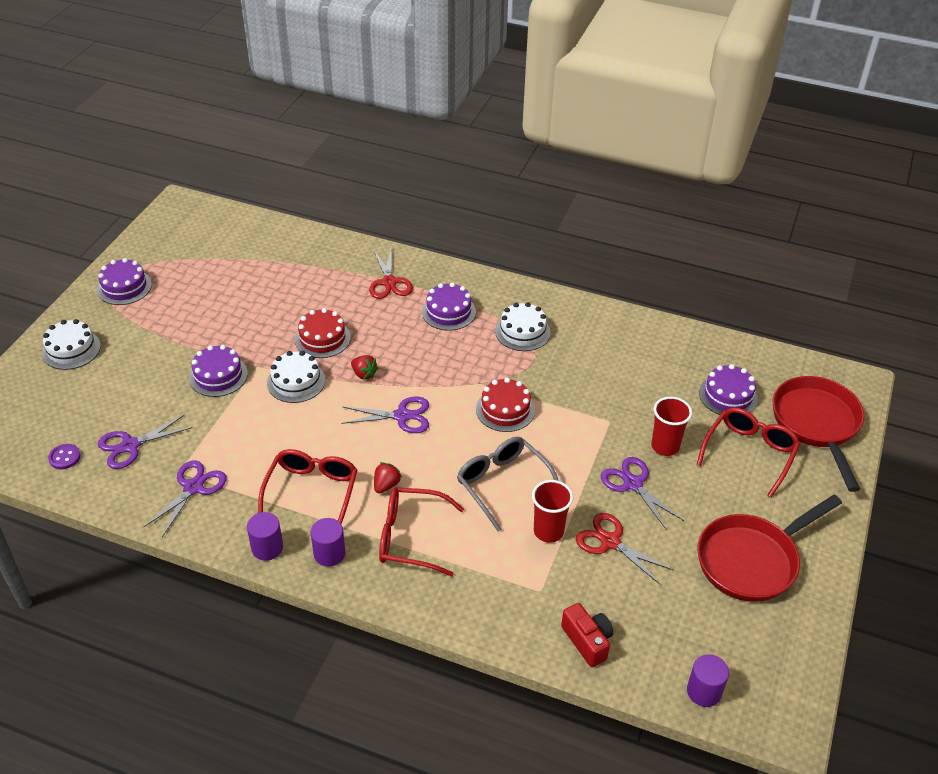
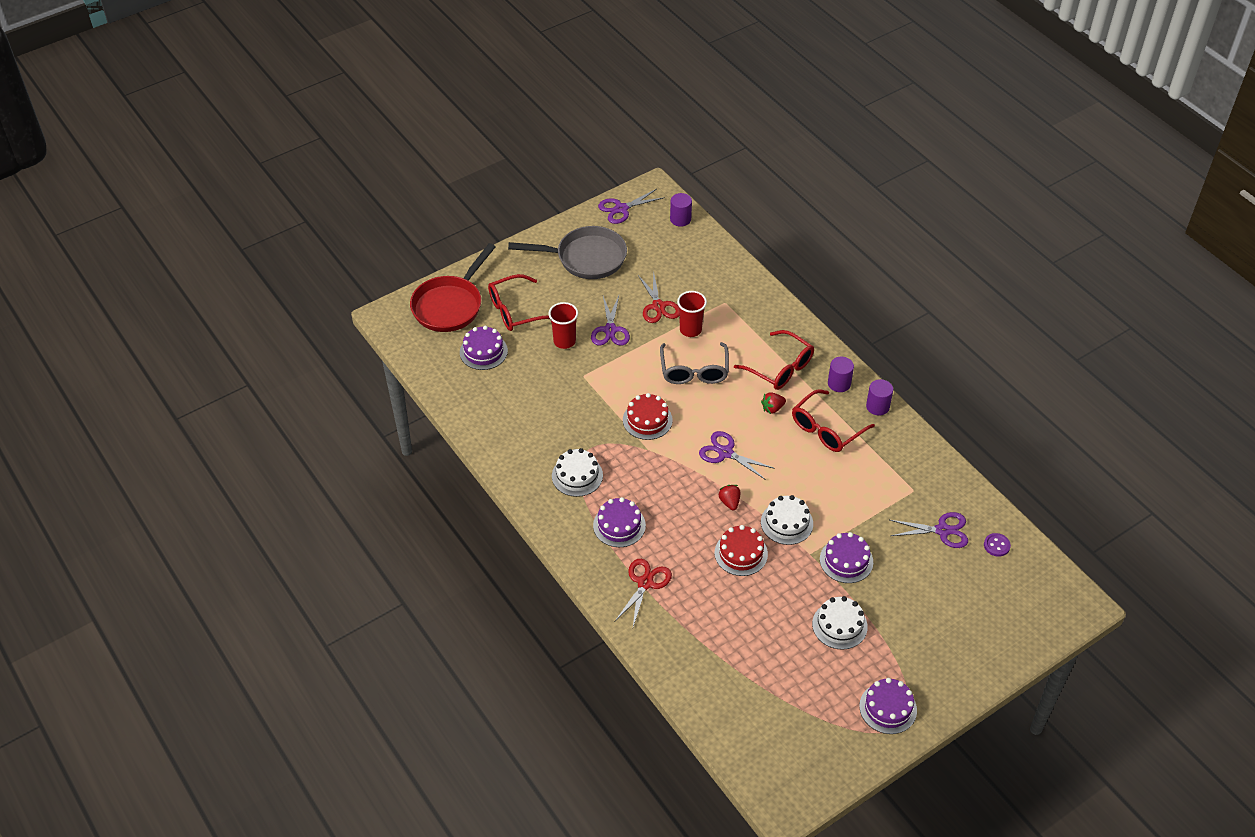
camera: 145 degrees left, 5 degrees up
white cake [42,319,101,370] -> white cake moved to [812,596,868,650]
purple scissors [143,461,227,537] -> purple scissors moved to [598,189,665,224]
red camera [561,603,613,667] -> none
red pan [697,495,842,602] -> grey pan [508,226,627,279]

